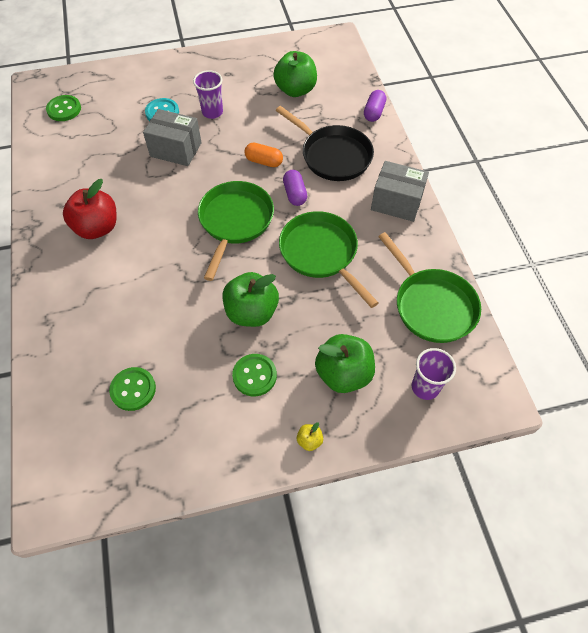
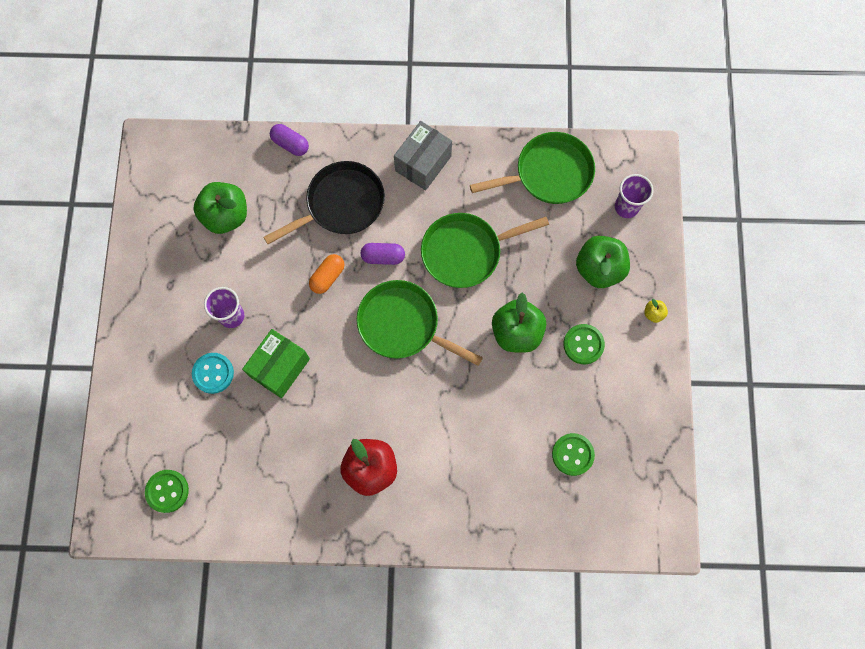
camera: 75 degrees left, 15 degrees up
grey box [143,109,202,166] -> green box [242,329,310,398]

